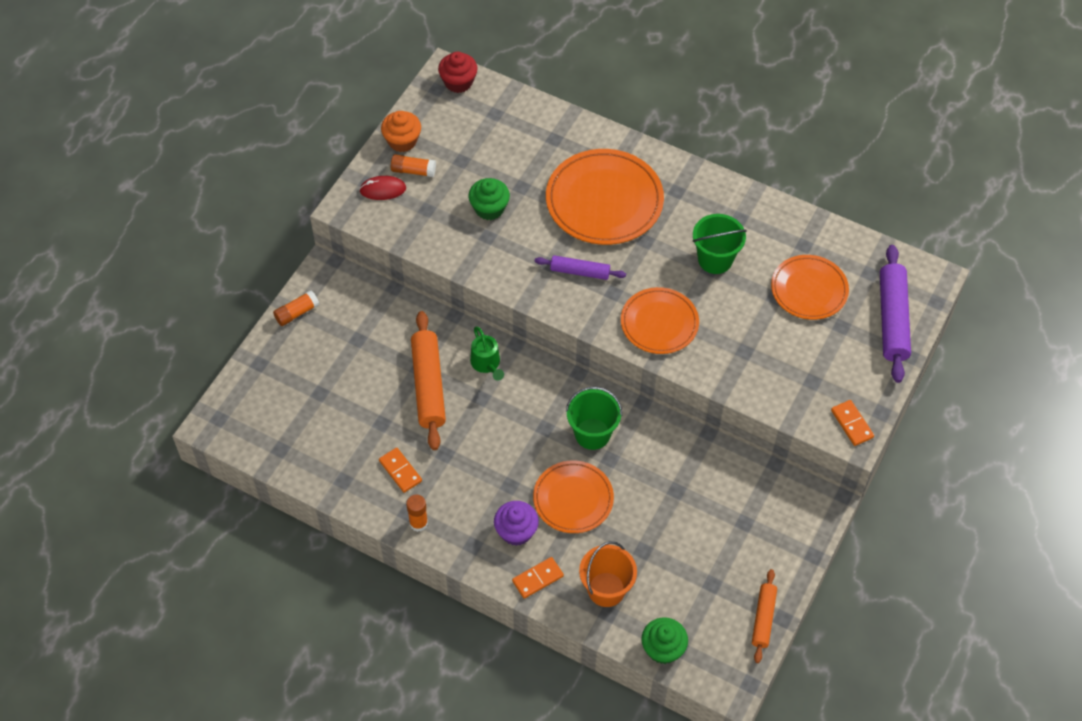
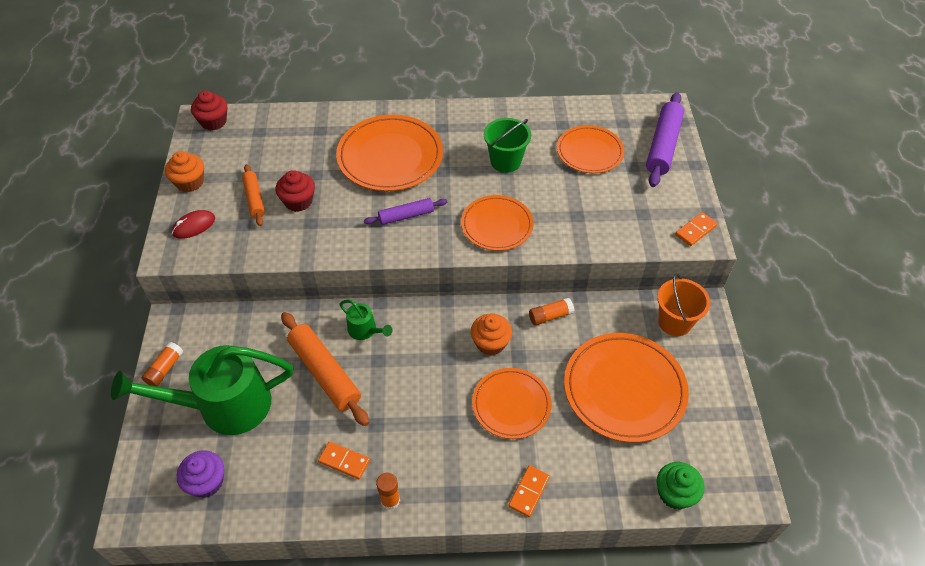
camera: 30 degrees left, 5 degrees down
orange glue stick [391,154,436,177] -> orange glue stick moved to [529,298,574,326]
green cupcake [469,178,510,220] -> red cupcake [276,170,315,212]
purple cupcake [494,501,539,546] -> purple cupcake moved to [177,450,224,498]
green bucket [566,387,622,450] -> orange cupcake [471,314,512,356]
orange bucket [579,541,637,607] -> orange bucket moved to [657,274,710,336]
orange rolling pin [752,569,777,663] -> orange rolling pin moved to [242,164,265,226]
orange domino [831,400,874,446] -> orange domino turned 75 degrees counterclockwise [675,212,718,246]
purple rolling pin [880,245,911,383] -> purple rolling pin turned 45 degrees clockwise [646,92,684,187]
none -> green watering can [111,345,293,435]
none -> orange plate [564,333,689,443]

